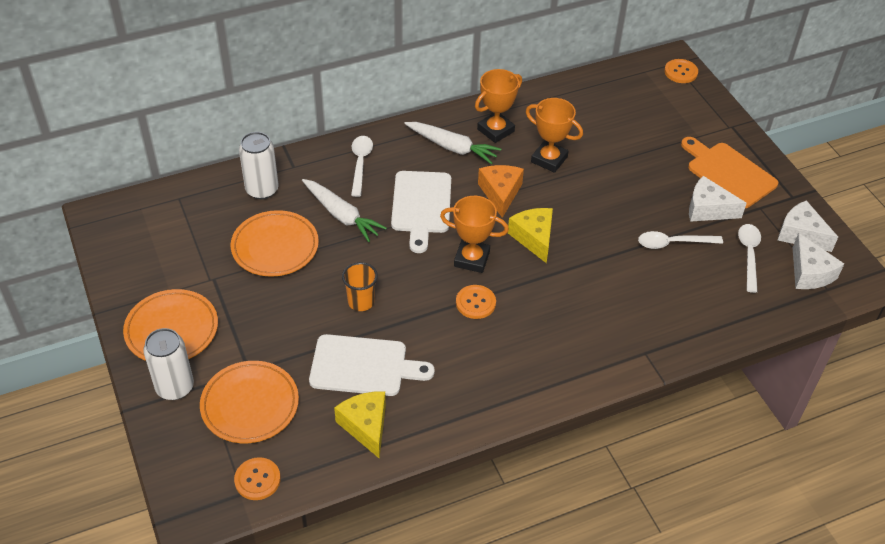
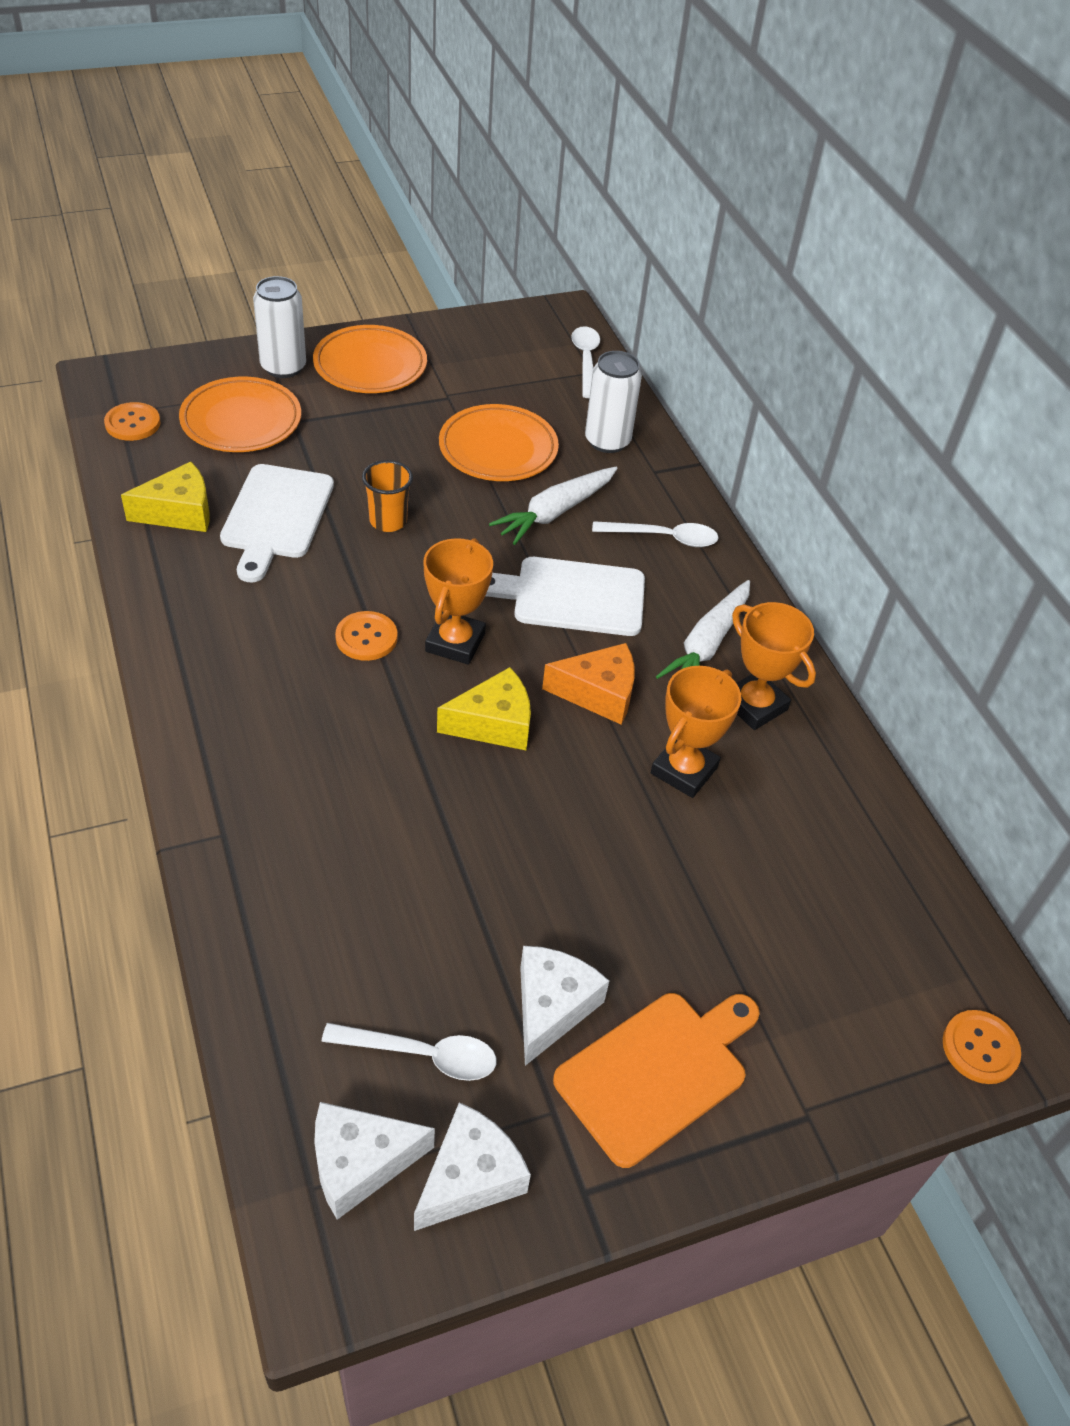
camera: 90 degrees right, 0 degrees up
white spoon [638,231,723,249] -> white spoon moved to [571,326,600,398]

